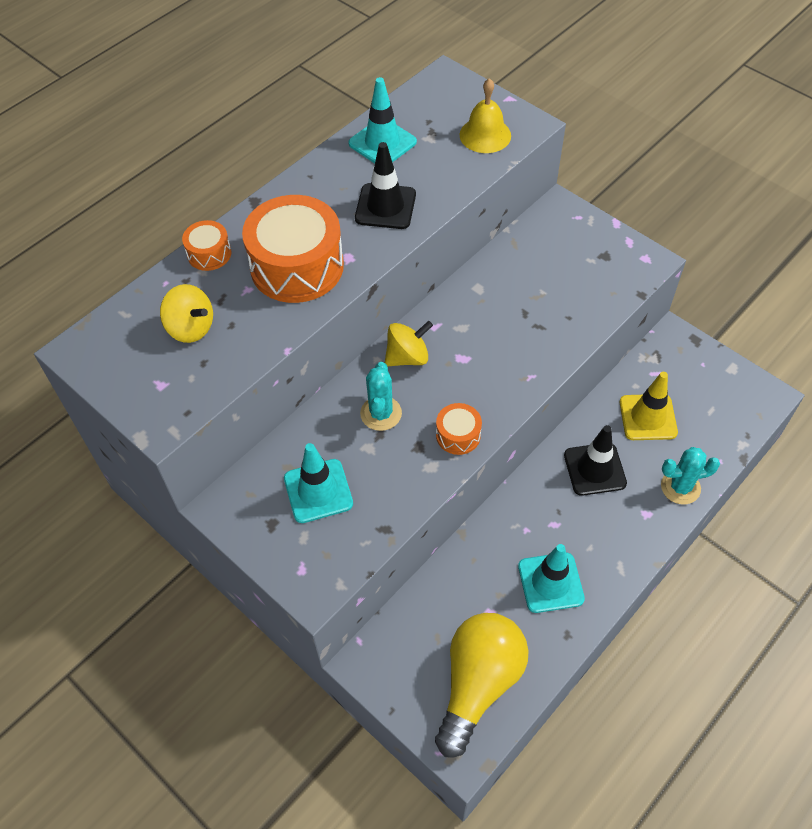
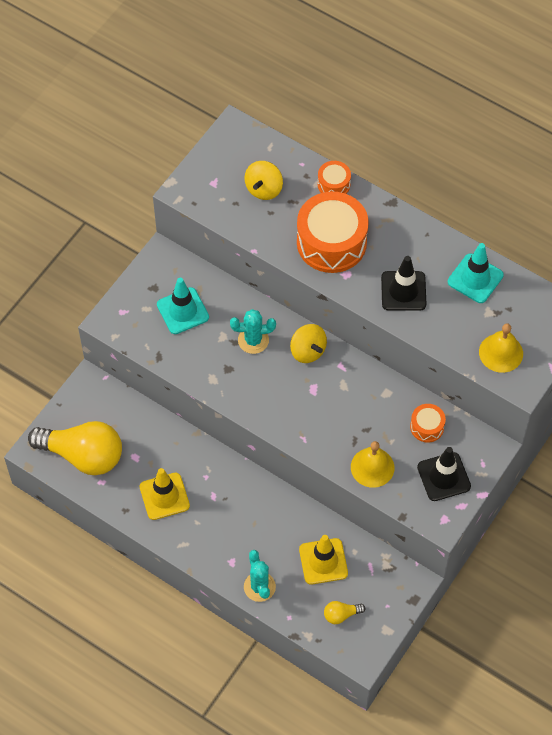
camera: 80 degrees right, 5 degrees up
orange drum [436,403,482,455] -> orange drum moved to [410,404,446,442]
turquoise traffic cone [518,544,585,613] -> yellow traffic cone [140,468,190,520]
black traffic cone [564,425,627,496] -> black traffic cone moved to [417,447,471,501]
none -> yellow light bulb [324,601,365,624]
none -> yellow bell [351,441,394,488]

